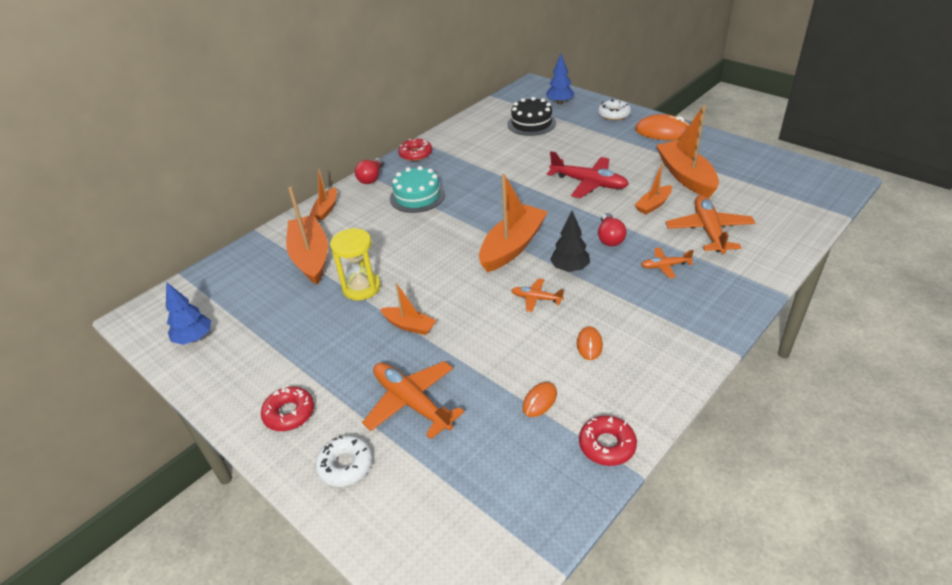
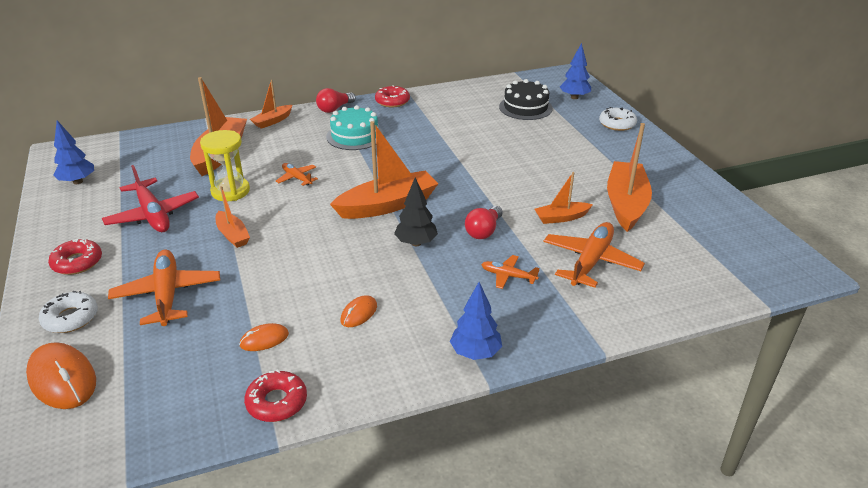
camera: 25 degrees right, 5 degrees down
orange plane [511,279,564,312] -> orange plane moved to [276,163,318,186]
red plane [547,151,629,198] -> red plane moved to [102,165,199,232]
orange mouse [635,114,689,140] -> orange mouse moved to [26,342,96,409]
none -> blue tree [450,282,502,360]

